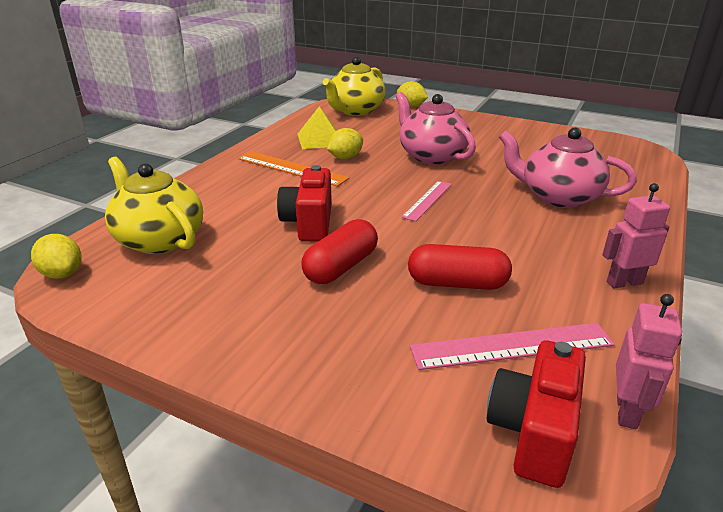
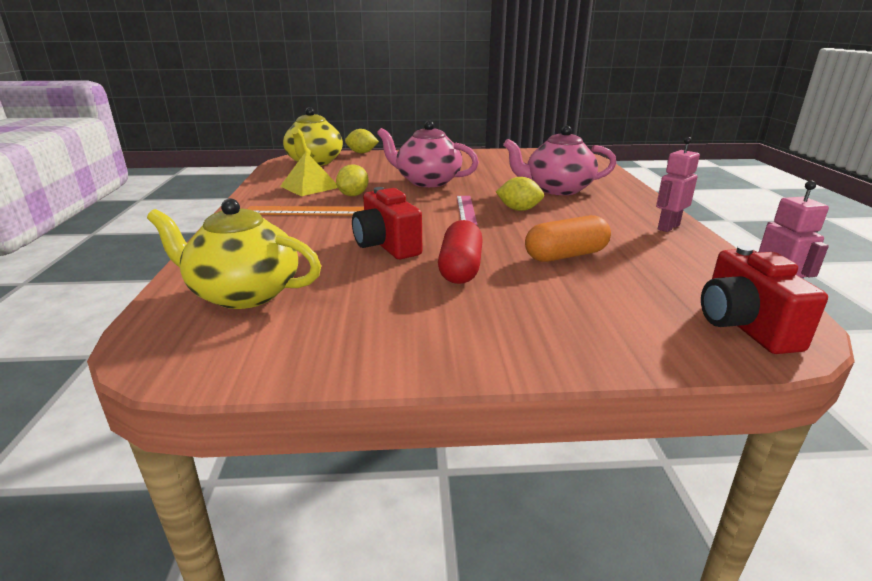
camera: 30 degrees left, 5 degrees down
yellow lemon [31,234,82,279] -> yellow lemon moved to [496,177,544,211]
red capsule [408,244,512,290] -> orange capsule [525,215,611,262]
pink ruler [410,323,615,370] -> none

